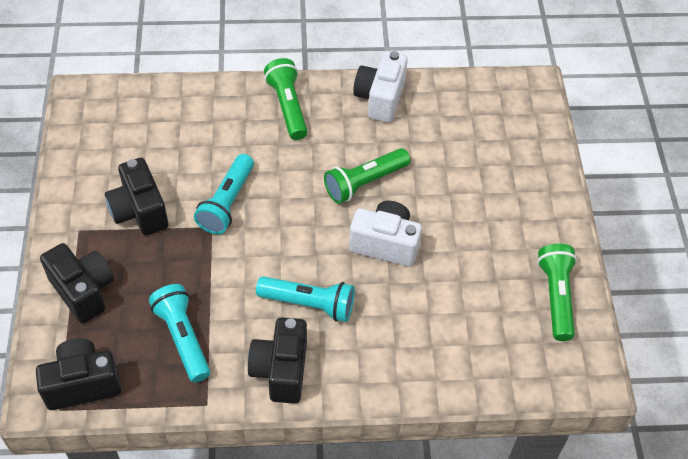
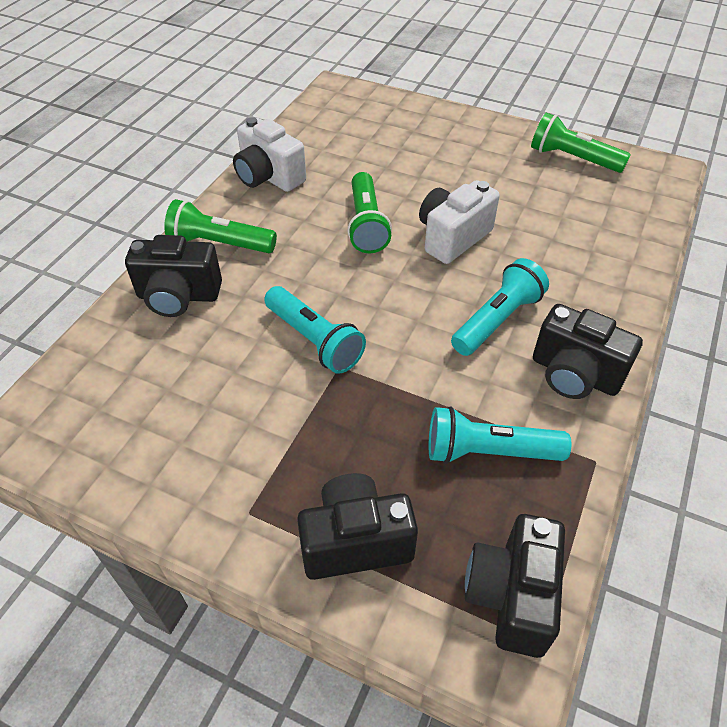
camera: 60 degrees left, 5 degrees down
black camera [105,158,169,236] -> black camera moved to [125,235,222,317]

